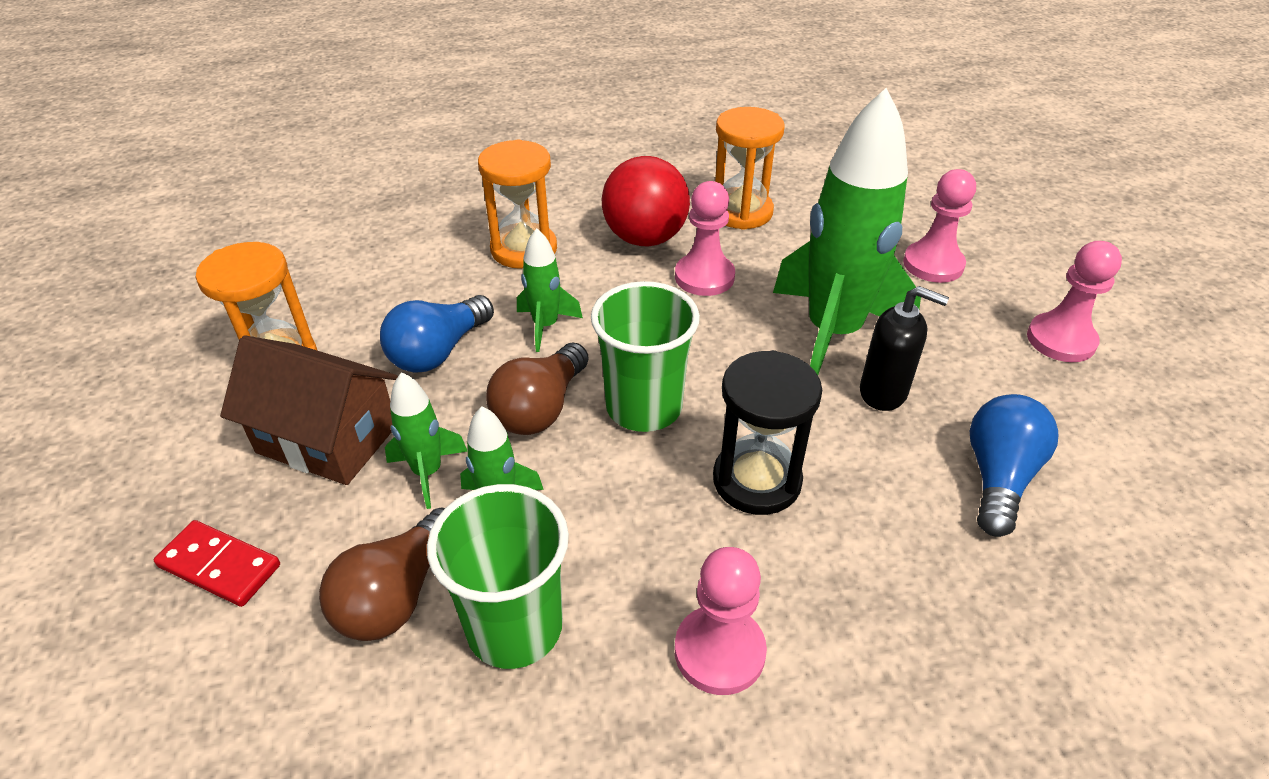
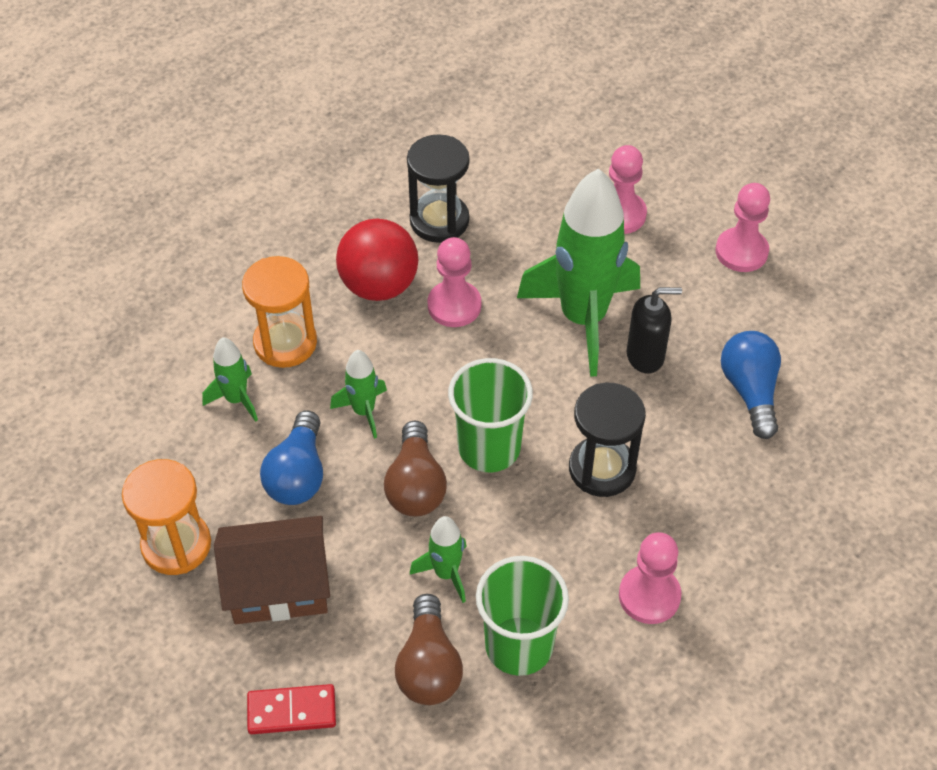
camera: 30 degrees left, 10 degrees up
green rocket [385,372,468,509] -> green rocket moved to [202,337,258,422]
orange hourglass [715,107,785,230] -> black hourglass [407,134,469,243]

